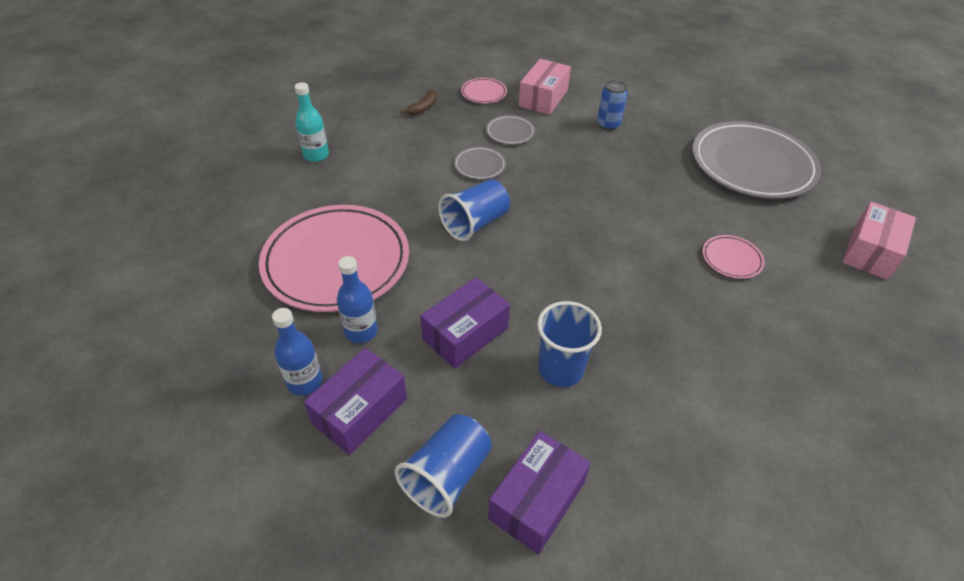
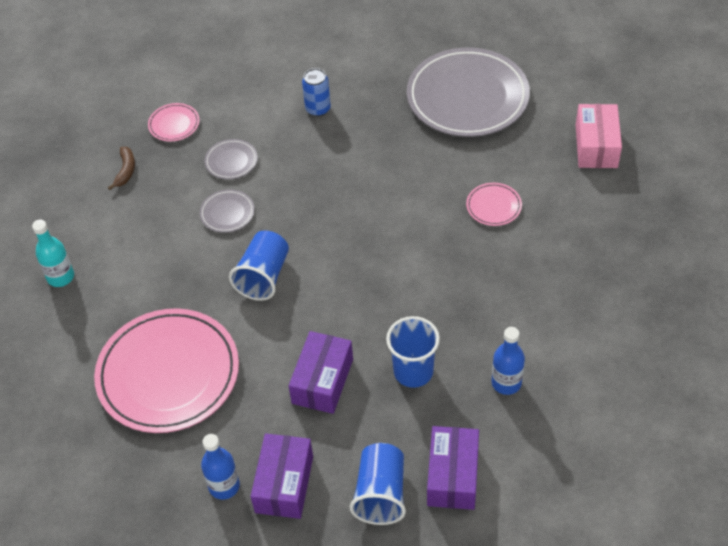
camera: 25 degrees left, 5 degrees up
blue bottle [337,256,378,343] -> blue bottle moved to [492,327,525,395]
pink box [519,59,571,115] -> none

